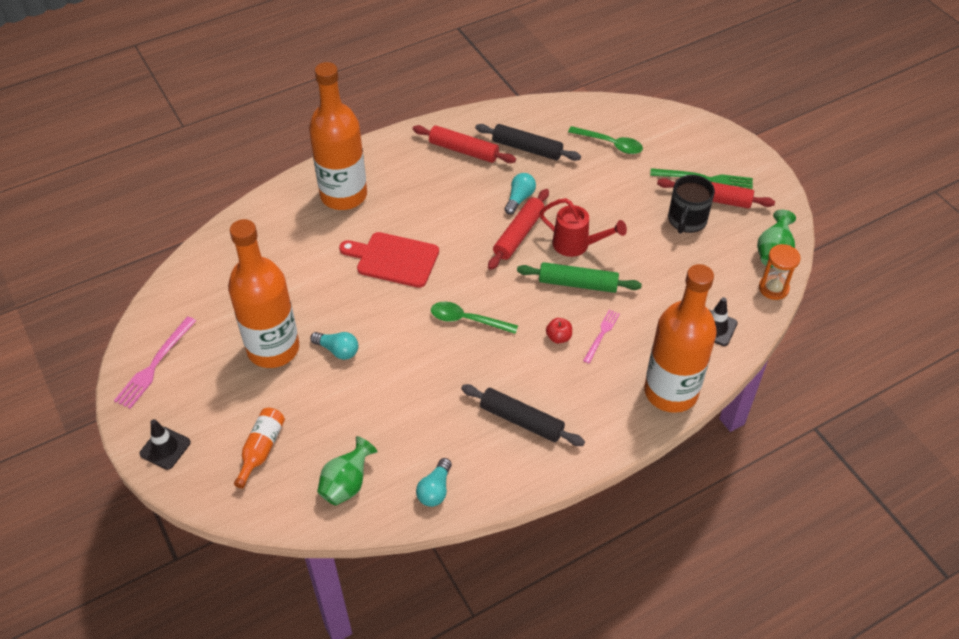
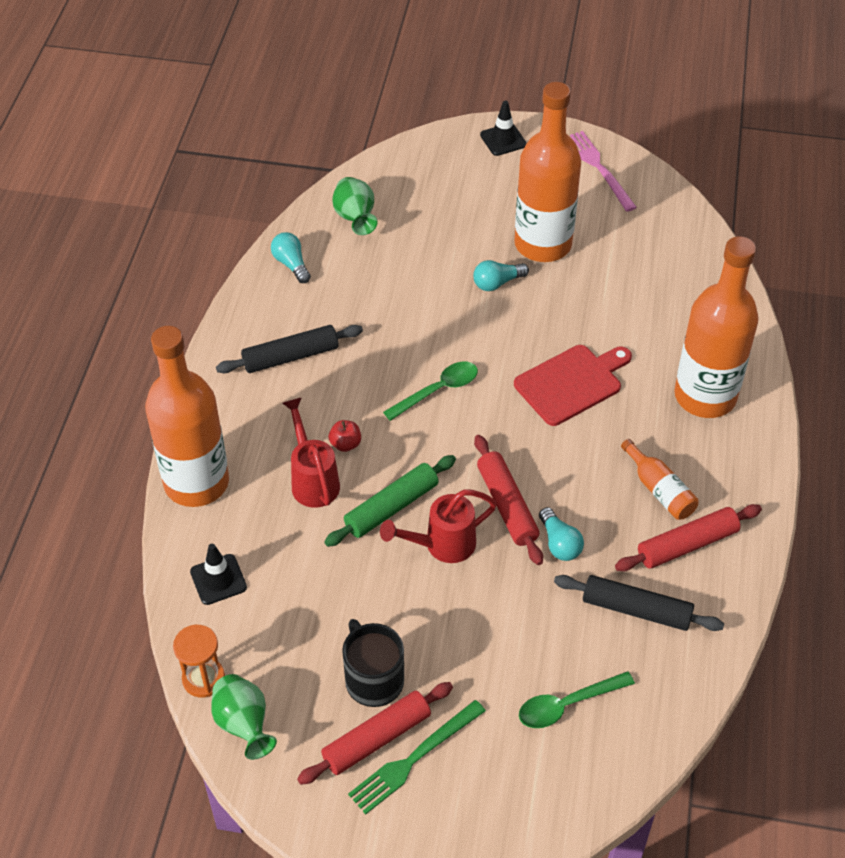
camera: 130 degrees right, 0 degrees up
orange bottle [234,408,285,489] -> orange bottle moved to [621,439,699,520]
black rolling pin [475,124,581,161] -> black rolling pin turned 45 degrees clockwise [554,575,724,631]
pink fork [583,310,620,363] -> red watering can [282,397,340,508]

